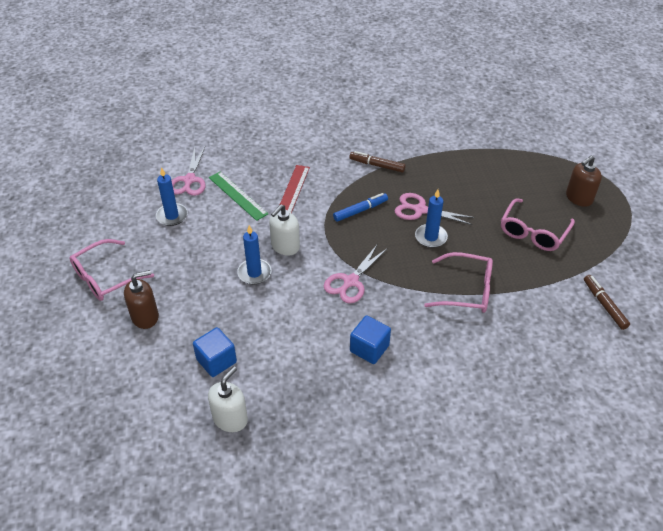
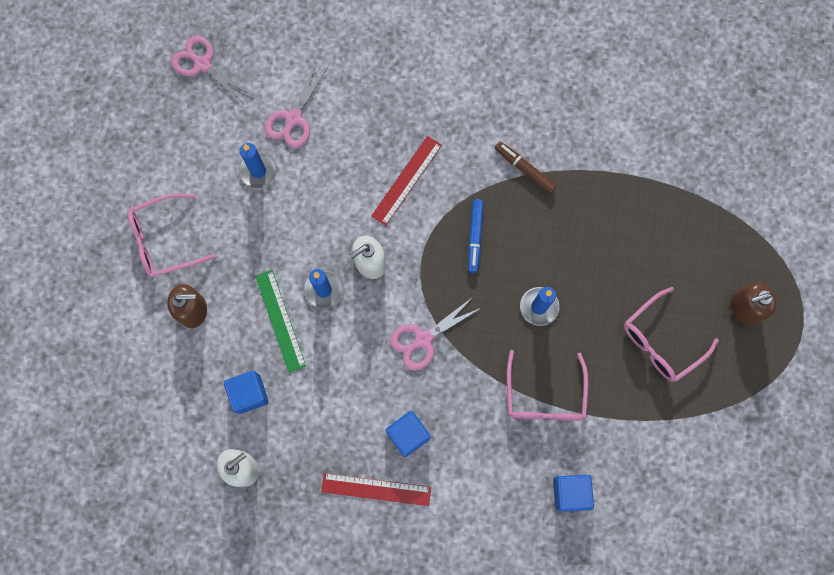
camera: 20 degrees right, 30 degrees up
green ruler [209,172,268,221] -> green ruler moved to [255,270,306,373]
blue marker [333,193,388,222] -> blue marker turned 105 degrees clockwise [468,199,484,273]
pink scissors [394,193,475,225] -> pink scissors moved to [171,36,254,106]
pink glasses [424,252,493,313] -> pink glasses turned 60 degrees clockwise [507,350,588,421]
brown marker [584,275,630,330] -> none
none -> red ruler [321,473,431,506]
none -> blue cube [553,475,594,512]

